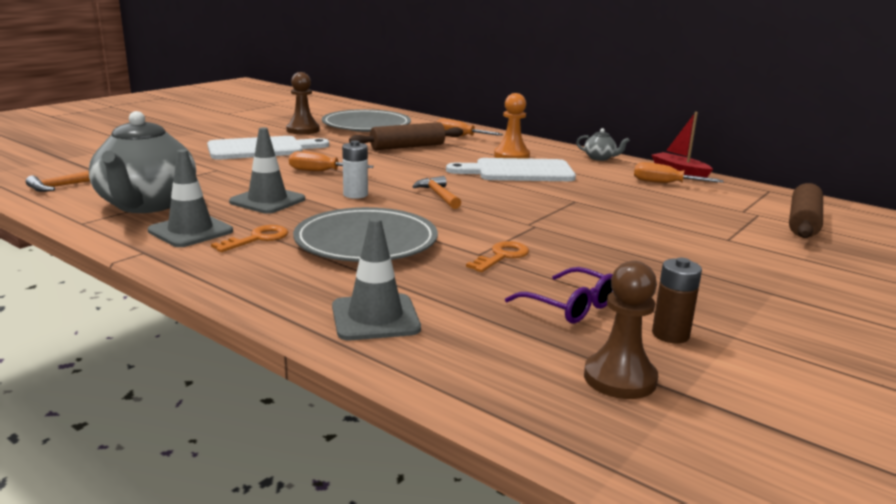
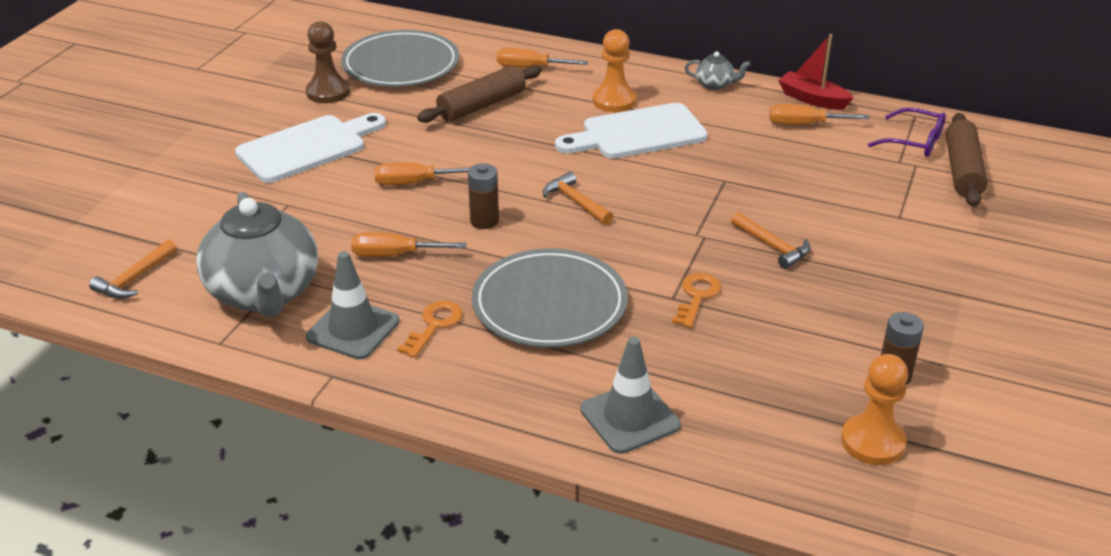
camera: 15 degrees left, 15 degrees up
grey traffic cone [229,127,305,214] -> orange screwdriver [351,232,467,257]
white battery [342,140,368,199] -> brown battery [468,163,499,229]
purple glasses [505,267,613,324] -> purple glasses moved to [868,107,946,157]
brown pawn [584,261,658,399] -> orange pawn [841,354,908,465]
none -> orange hammer [731,212,811,269]

